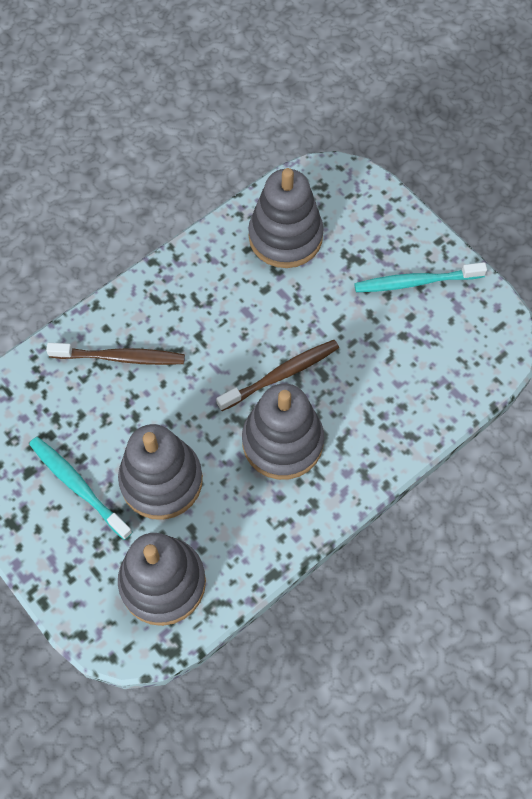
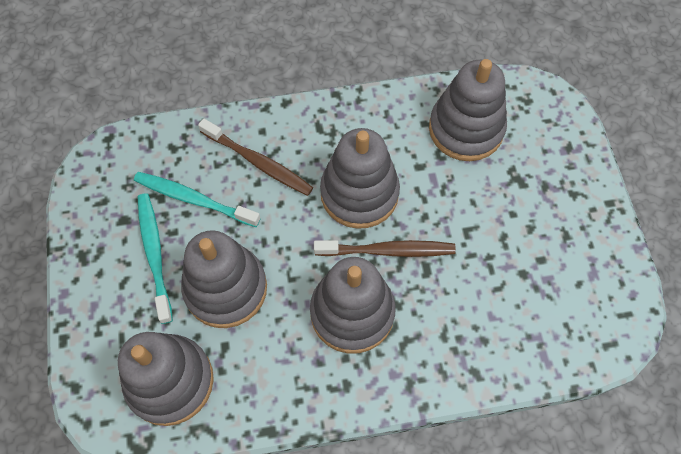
camera: 30 degrees right, 0 degrees up
turquoise toothbrush [354,262,487,292] -> turquoise toothbrush moved to [134,172,260,227]
none -> grey stacking toy [320,128,400,229]

